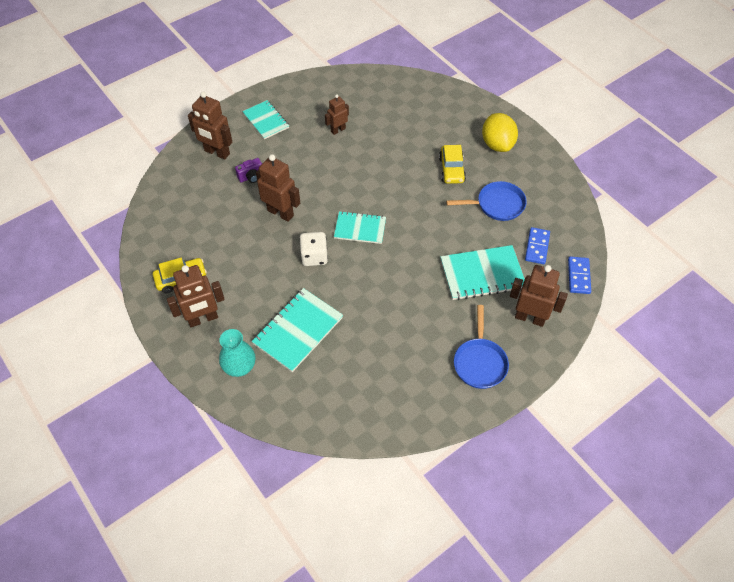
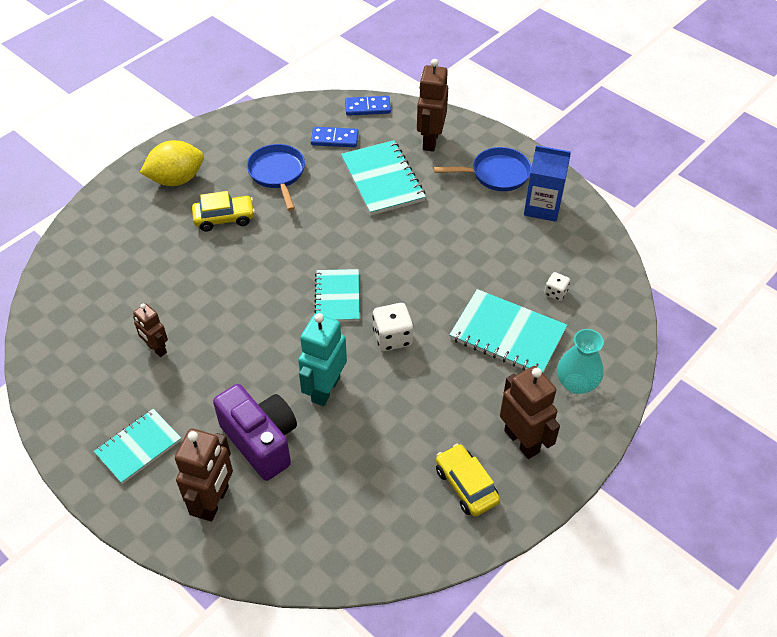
camera: 100 degrees left, 5 degrees down
purple camera [235,158,262,183] -> purple camera [213,384,297,481], size x2.11
brown robot [256,154,300,222] -> turquoise robot [298,313,347,406]
none -> blue carton [524,145,571,222]
none -> white dice [544,272,570,301]

